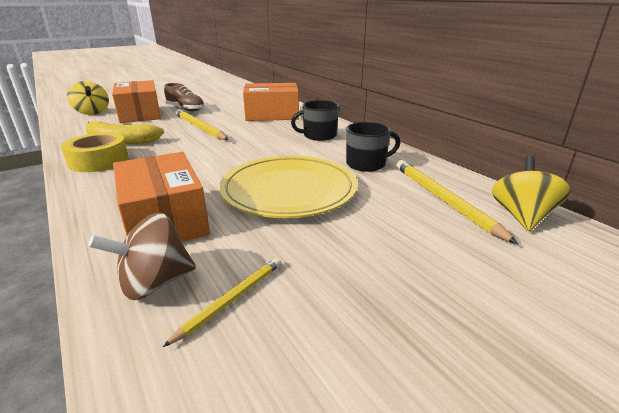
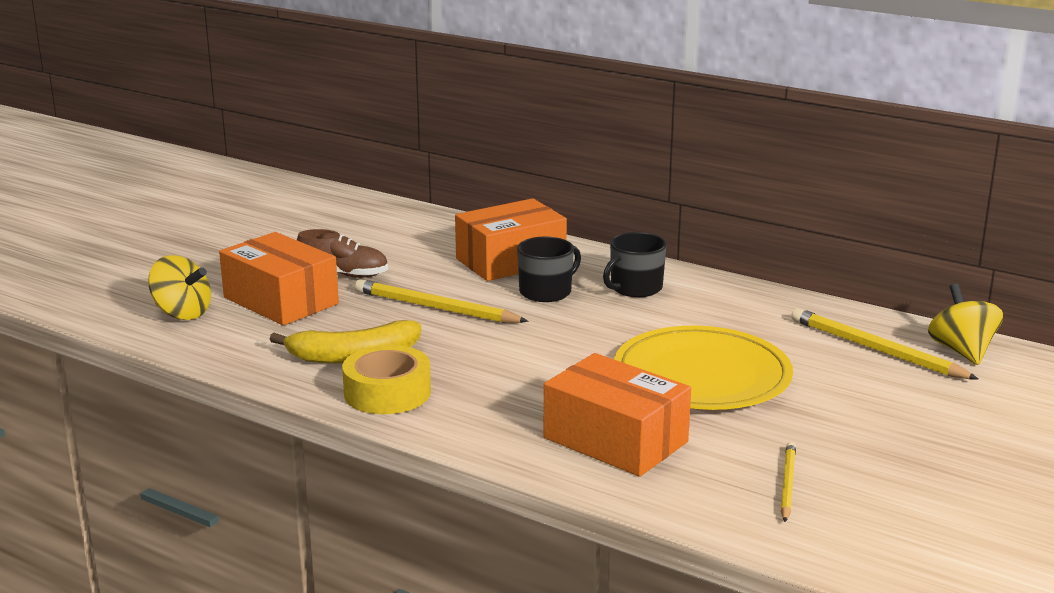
camera: 25 degrees left, 5 degrees down
brown spinning top [88,212,196,300] -> none
black mug [346,122,400,172] -> black mug moved to [517,237,581,302]

